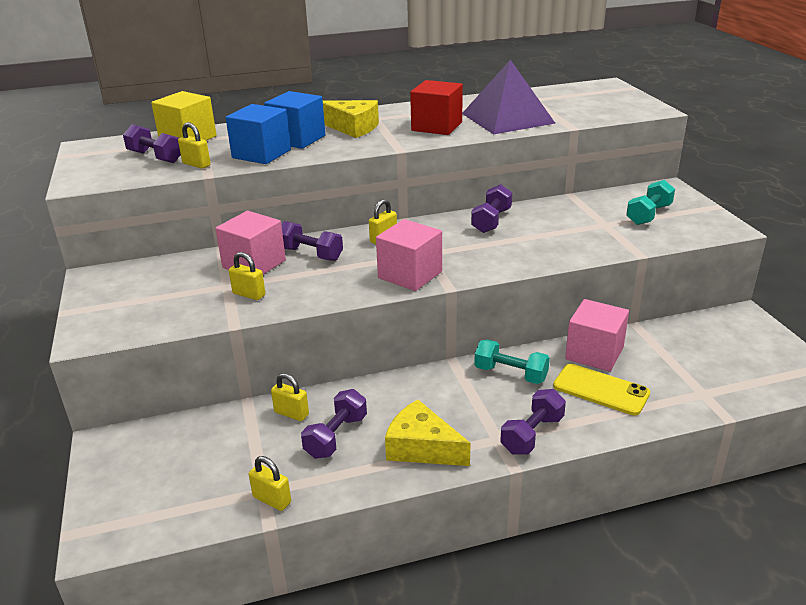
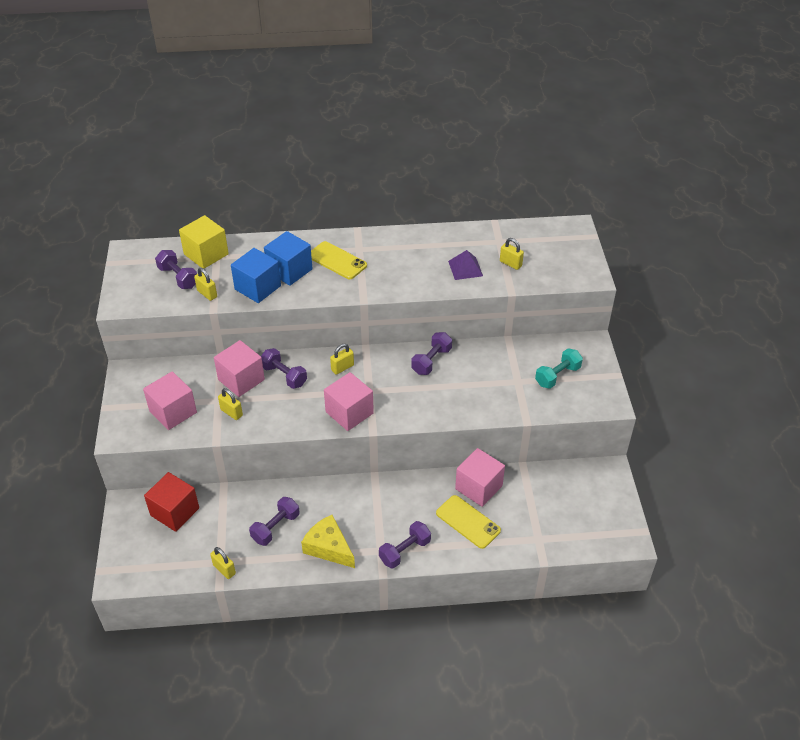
camera: 10 degrees right, 15 degrees up
yellow padlock [271,373,309,421] -> yellow padlock moved to [500,238,524,270]
yellow cheese [323,100,379,138] -> yellow phone [311,241,367,279]
red cube [410,80,463,135] -> red cube moved to [144,472,199,532]
purple pyramid [462,60,555,134] -> purple pyramid [448,250,483,280], size x0.50
turquoise dumbbell [474,339,550,384] -> none
none -> pink cube [143,371,197,430]

